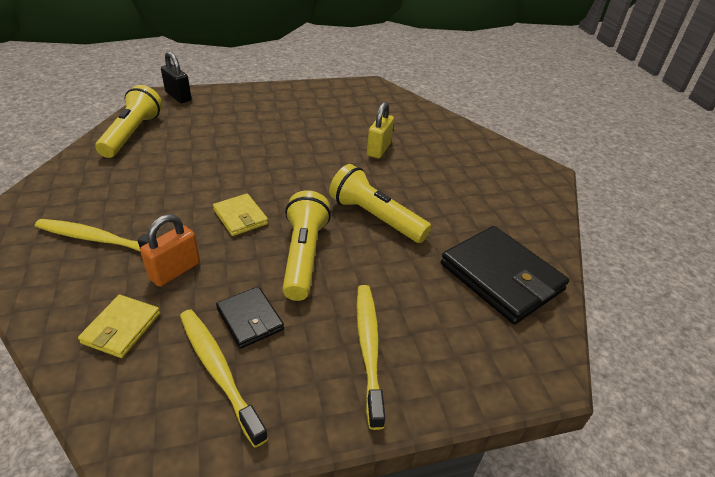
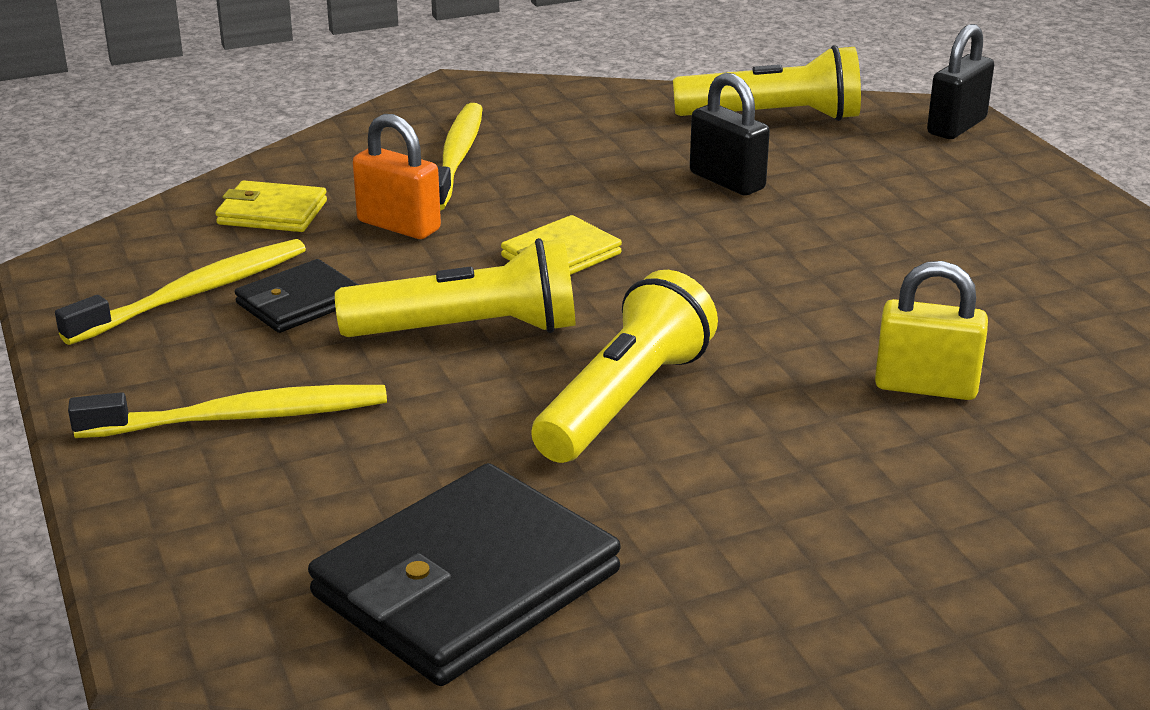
camera: 85 degrees right, 10 degrees down
none -> black padlock [690,73,770,195]

